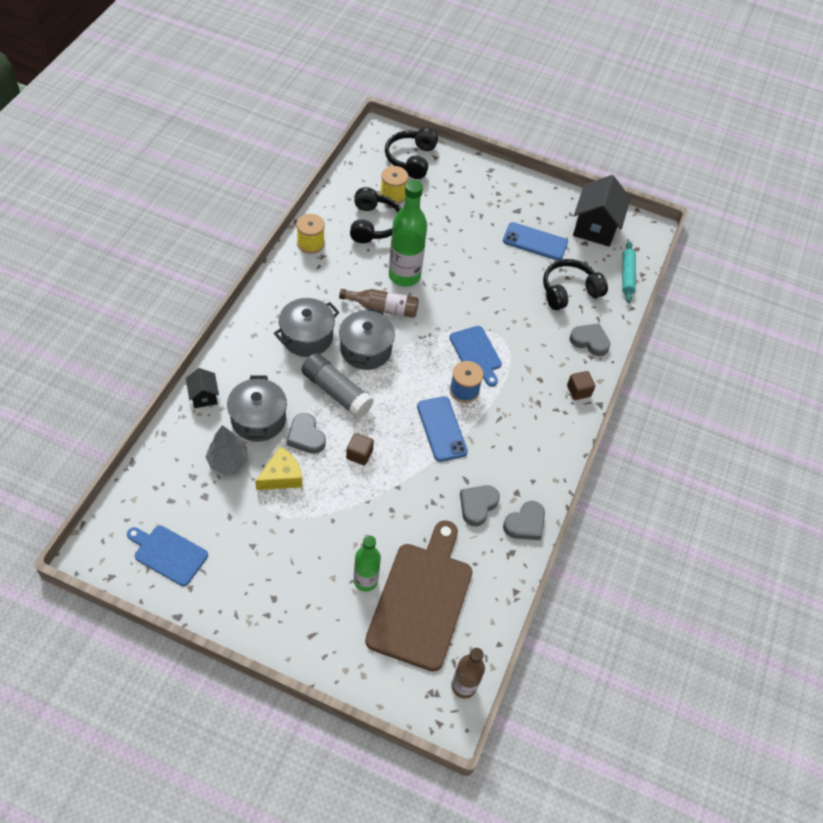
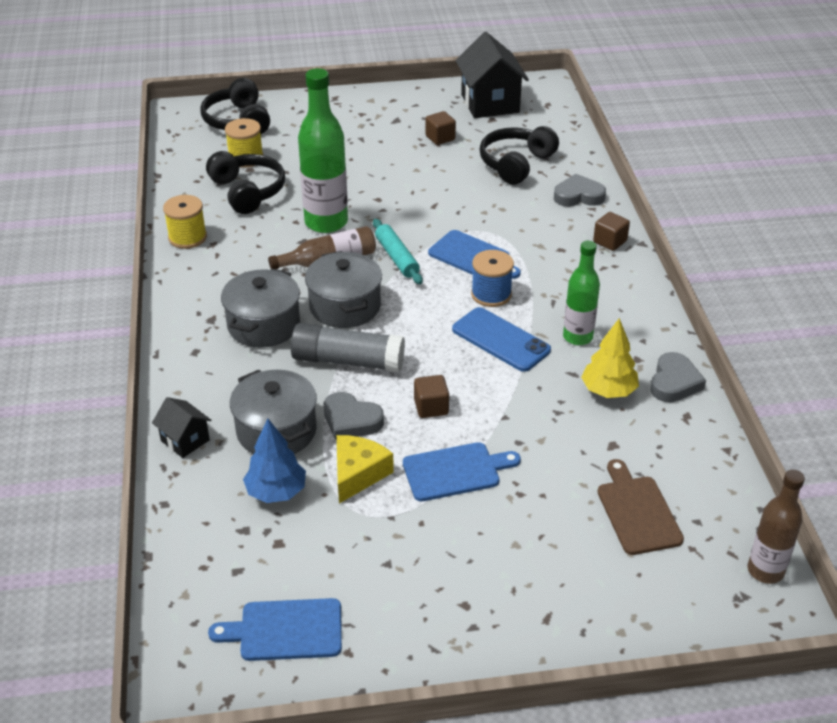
camera: 25 degrees left, 15 degrees down
grey tree [206,425,248,474] -> blue tree [243,419,306,503]
green bottle [354,535,381,591] -> green bottle moved to [563,241,600,345]
brown cutting board [365,520,472,672] -> brown cutting board [597,459,684,555], size x0.54
grey heart [460,485,500,526] -> yellow tree [581,318,639,398]
blue phone [503,222,568,261] -> brown cube [425,111,456,145]
turquoise rolling pin [622,241,636,303] -> turquoise rolling pin moved to [373,219,423,284]
none -> blue cutting board [403,442,521,501]

